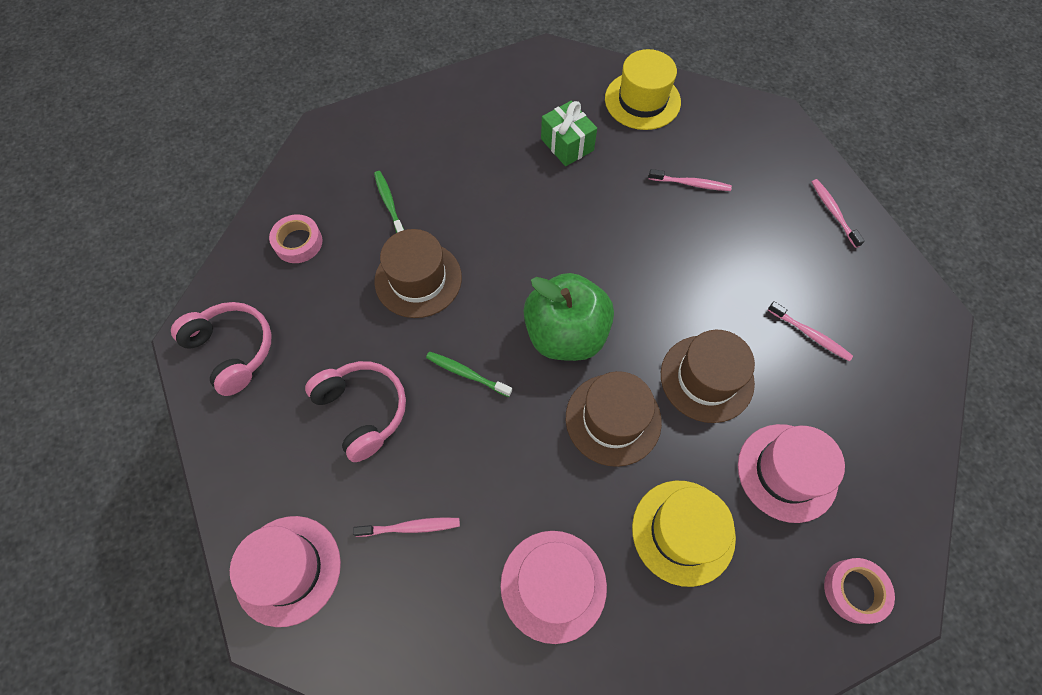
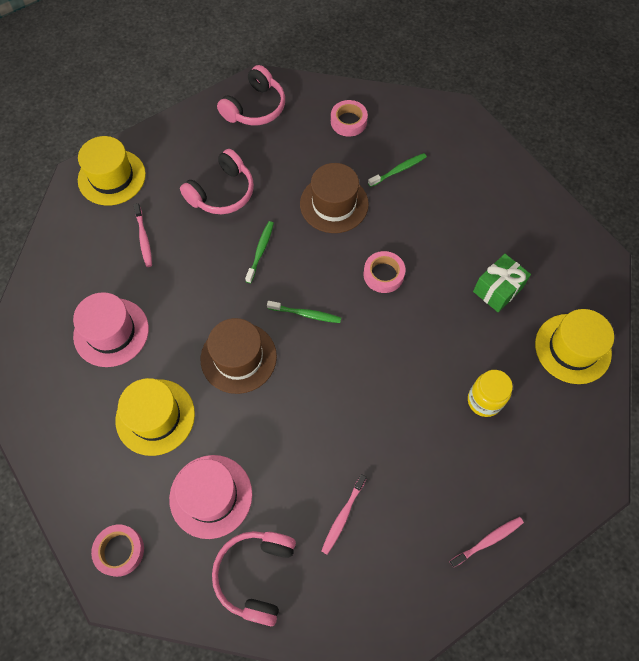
camera: 80 degrees right, 0 degrees up
pink hat [230,516,341,627] -> yellow hat [78,136,146,206]
green apple [523,273,614,361] -> green toothbrush [267,301,341,323]
pink toothbrush [649,169,732,191] -> yellow jar [468,370,513,417]
brown hat [661,330,755,423] -> none
none -> pink headphones [212,531,296,626]
none -> pink tape [364,251,405,293]

